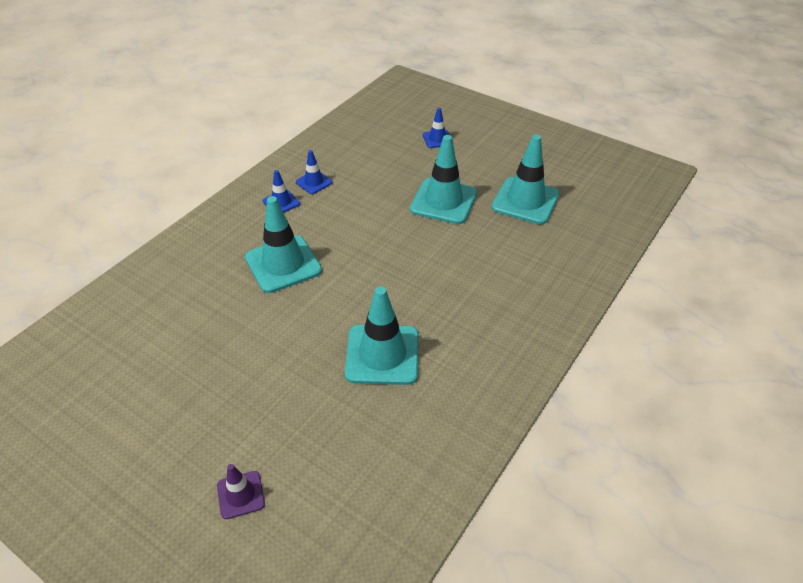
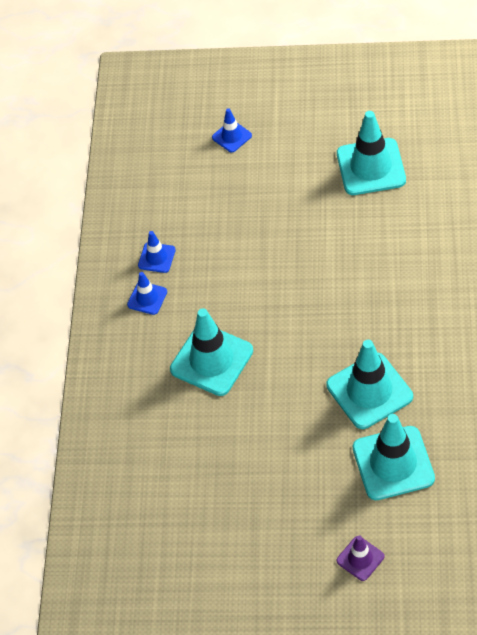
camera: 25 degrees left, 10 degrees up
turquoise traffic cone [410,135,477,224] -> turquoise traffic cone moved to [353,414,435,500]

